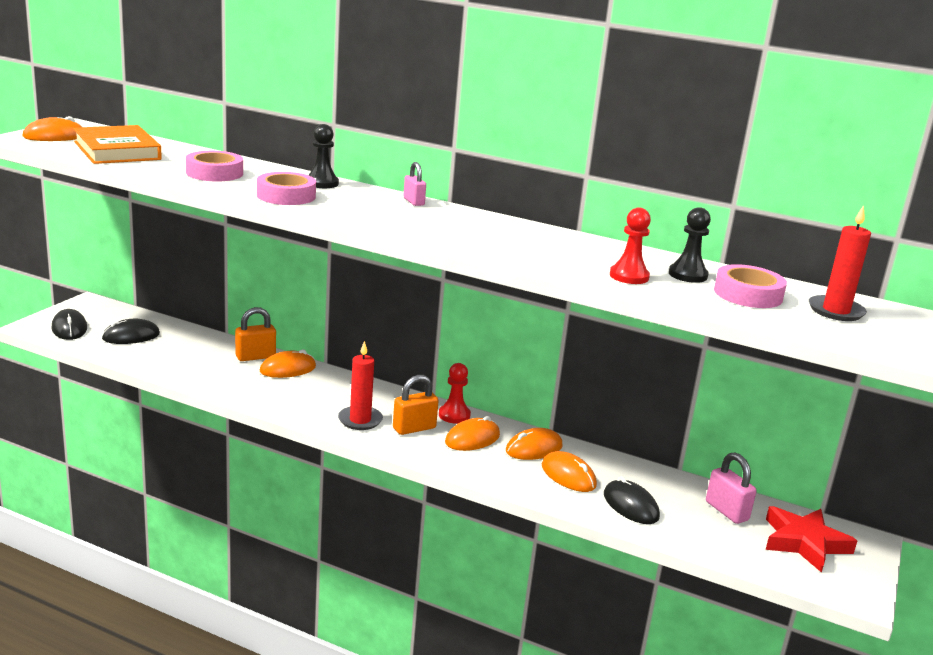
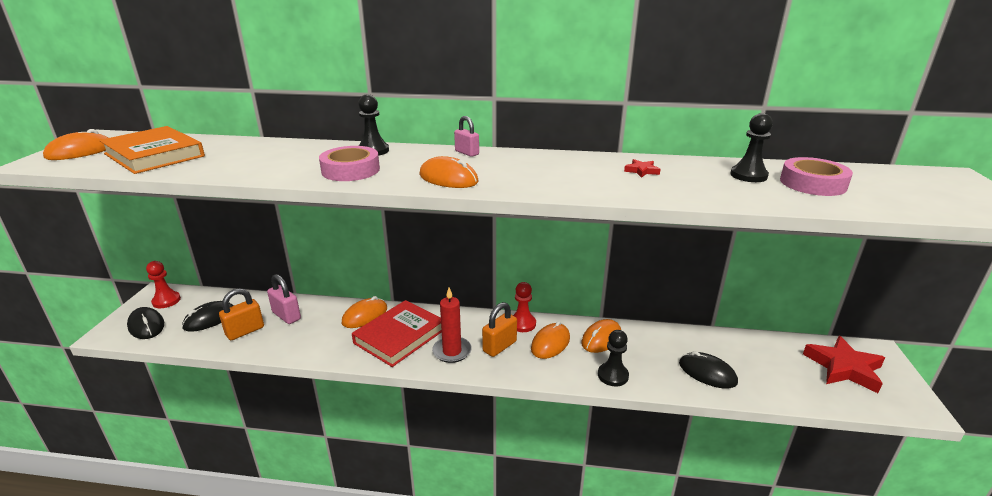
camera: 15 degrees left, 5 degrees up
pink tape [186,151,243,182] -> none
orange padlock [235,307,276,361] -> orange padlock moved to [219,288,264,340]
orange mouse [542,451,597,492] -> orange mouse moved to [419,156,478,188]
red pawn [610,208,651,284] -> red pawn moved to [146,261,181,308]
pink padlock [706,452,757,524] -> pink padlock moved to [267,274,301,324]
red candle [809,205,871,321] -> none
none -> red book [352,300,442,367]
none -> black pawn [598,330,629,386]
none -> red star [624,159,661,178]

